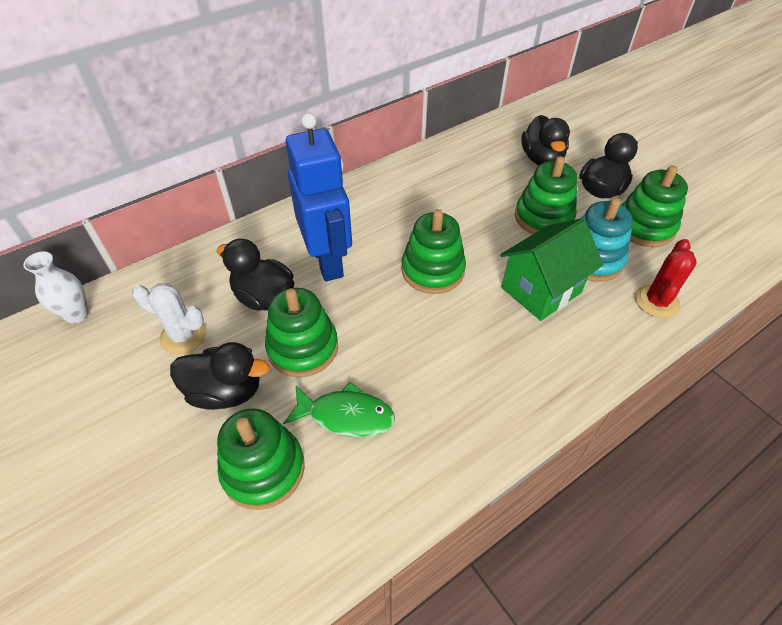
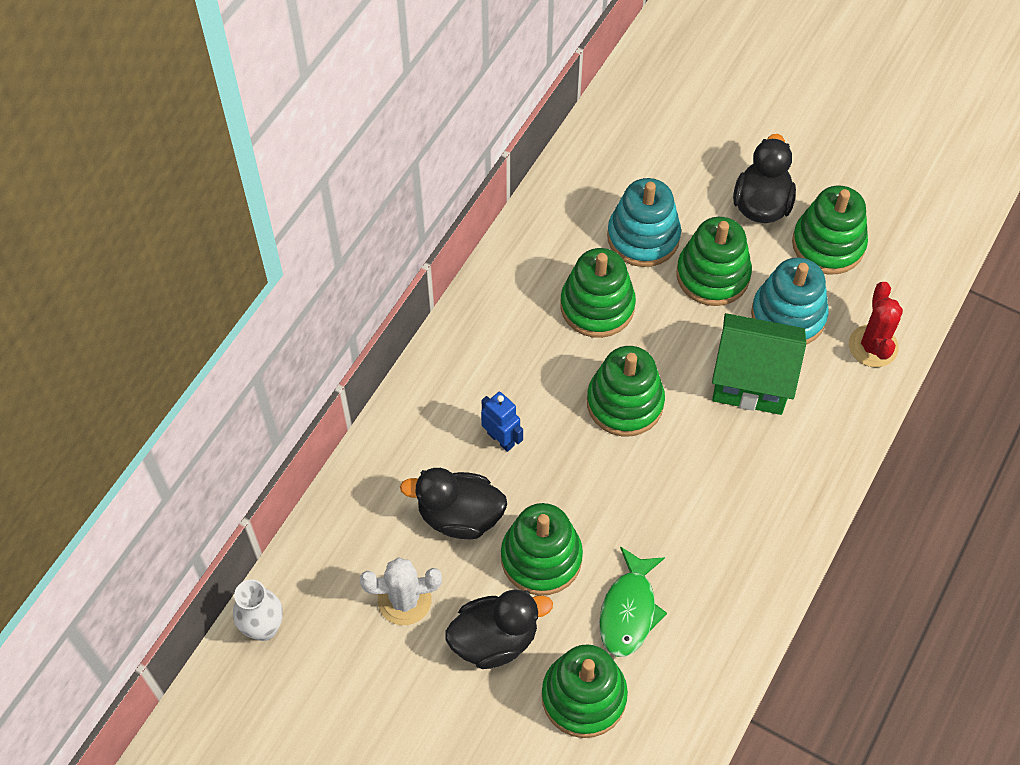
camera: 25 degrees left, 10 degrees up
green fish [283,382,395,437] -> green fish turned 120 degrees clockwise [599,546,667,657]
blue robot [286,113,352,281] -> blue robot [481,392,523,452], size x0.45
green house [500,218,603,321] -> green house turned 75 degrees clockwise [712,313,806,415]
black duck [521,115,570,165] -> none
none -> green stacking toy [560,248,636,338]
none -> turquoise stacking toy [607,178,681,267]

